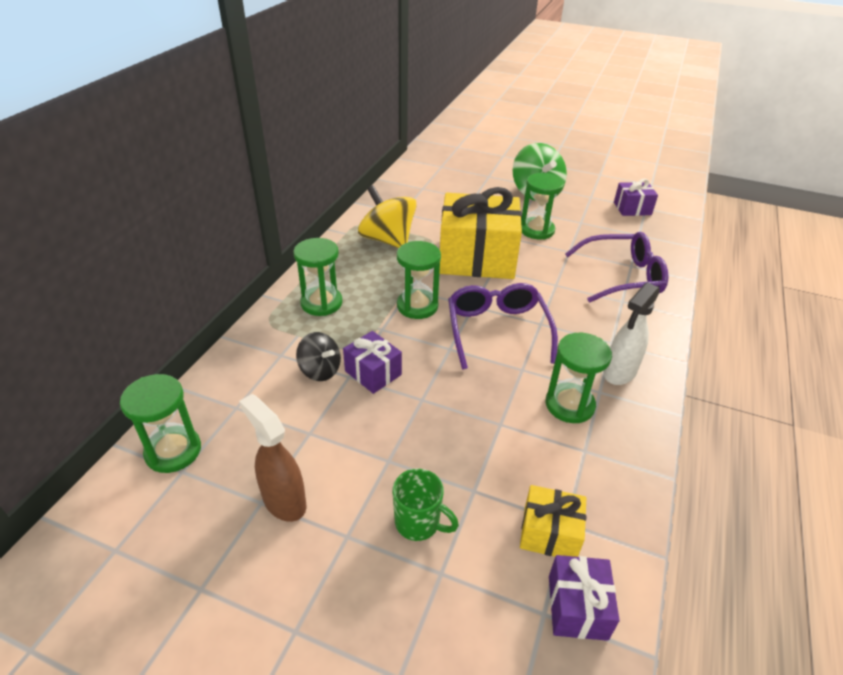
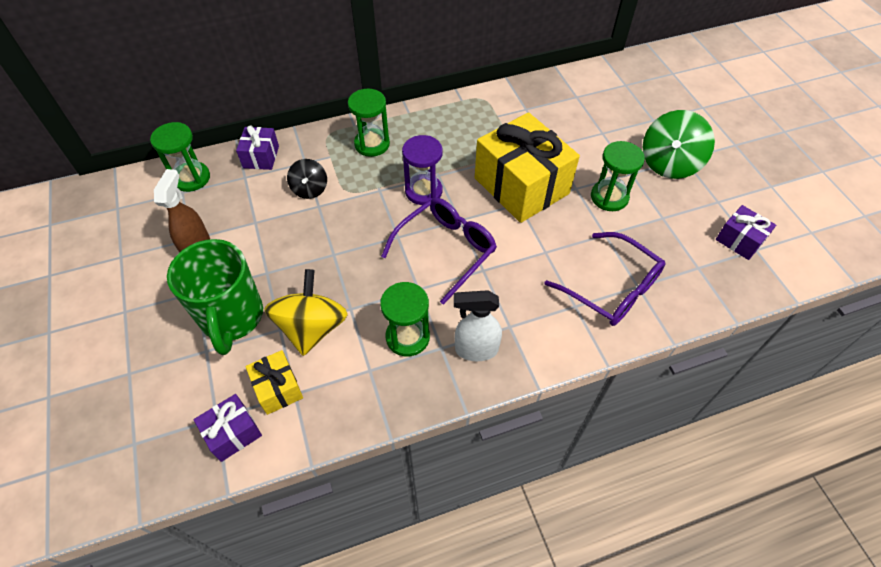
camera: 50 degrees right, 15 degrees up
purple gift [343,331,402,394] -> purple gift moved to [236,125,279,170]
yellow spinning top [358,185,417,248] -> yellow spinning top moved to [264,269,348,356]
green mug [392,469,459,541] -> green mug [167,239,263,355], size x1.95
green hourglass [397,241,441,319] -> purple hourglass [402,135,443,205]

